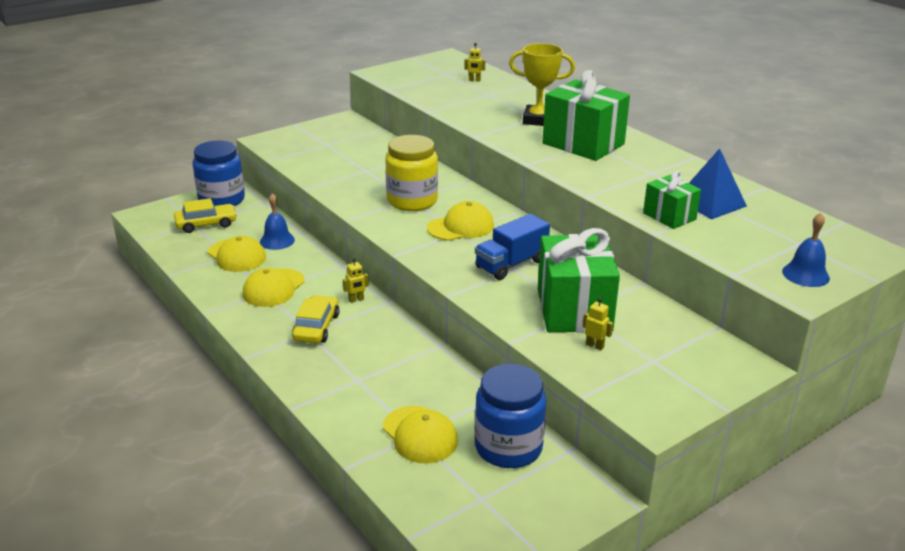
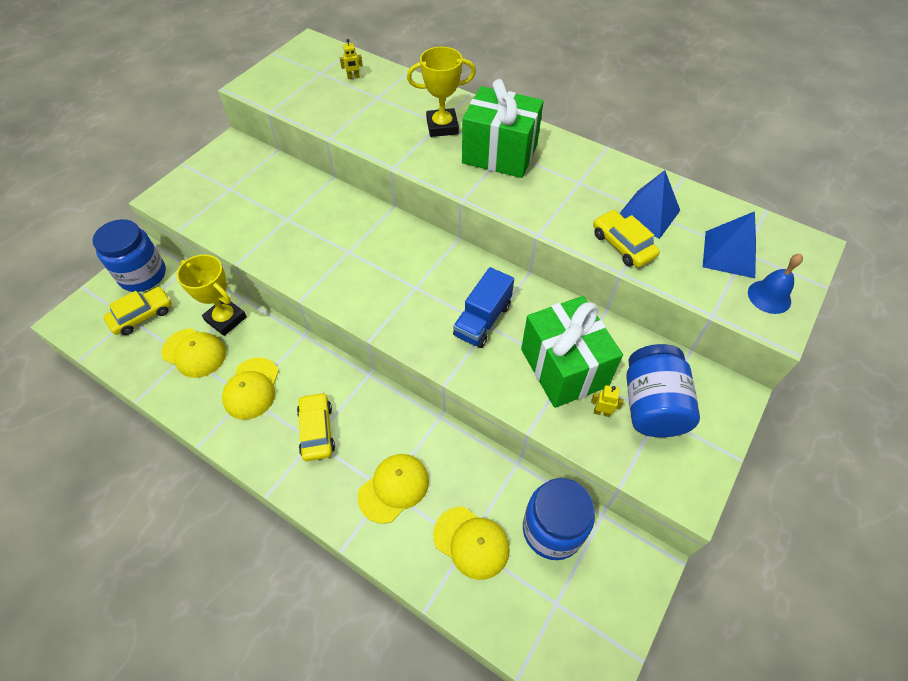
camera: 20 degrees left, 25 degrees up
blue bell [260,193,295,250] -> yellow trophy [177,254,247,336]
yellow robot [343,258,369,303] -> none
yellow jar [385,135,438,211] -> none
yellow cap [427,201,494,241] -> yellow cap moved to [358,454,429,524]
green gift [643,171,701,229] -> yellow car [593,210,660,267]
none -> blue jar [626,344,700,437]
none -> blue pyramid [703,211,756,278]

